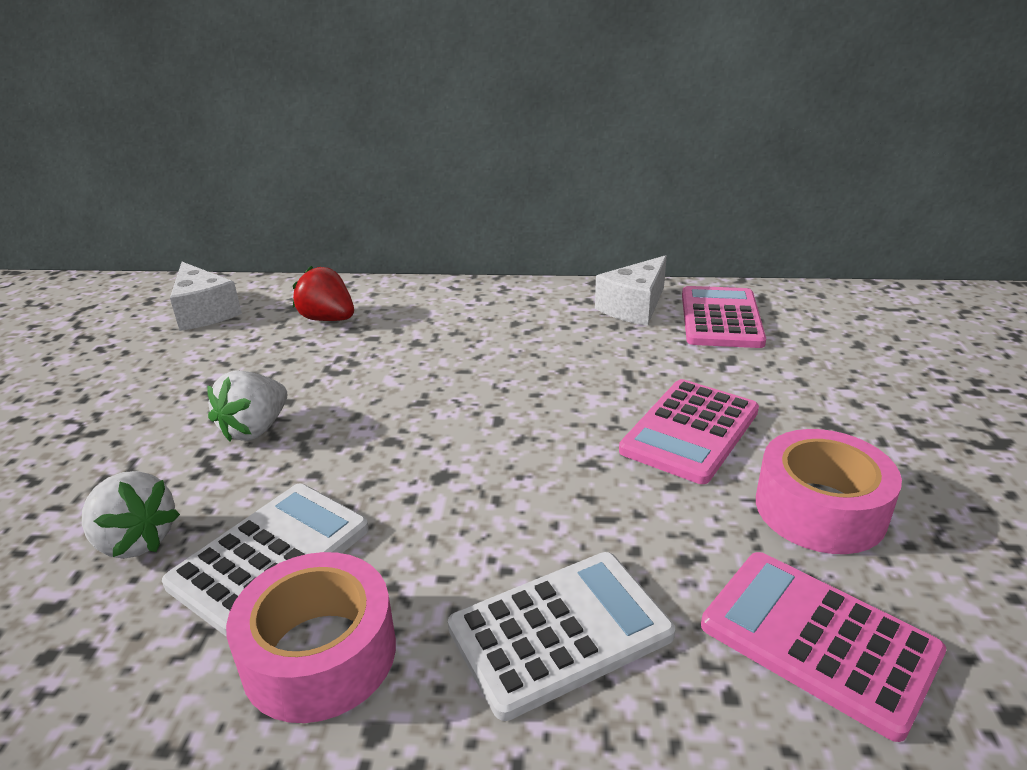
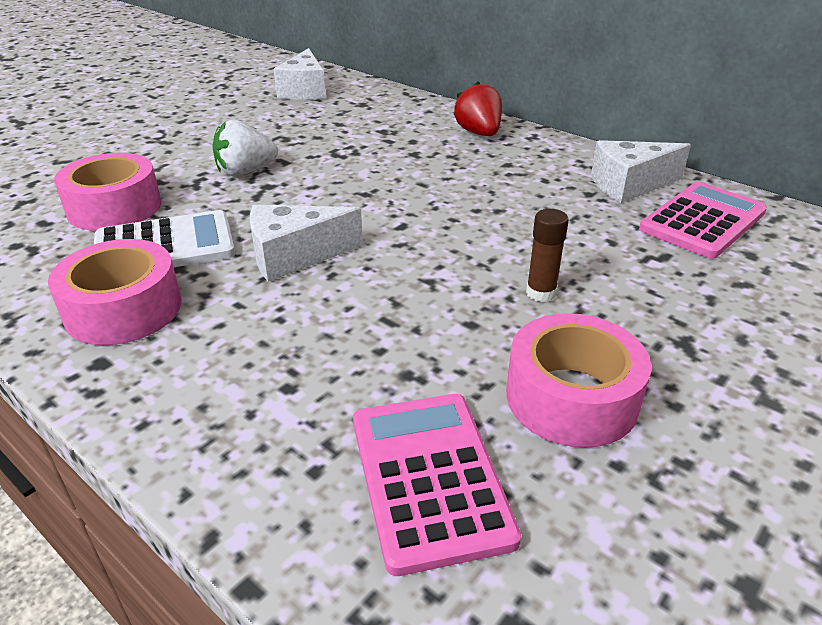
camera: 35 degrees right, 5 degrees up
white strawberry [82,471,180,559] -> pink tape [54,153,161,231]
red strawberry [293,266,354,321] -> red strawberry moved to [454,82,502,136]
white calculator [448,552,675,721] -> none
pink calculator [619,379,759,484] -> brown glue stick [526,209,569,302]
none -> white cheese [250,205,363,282]

